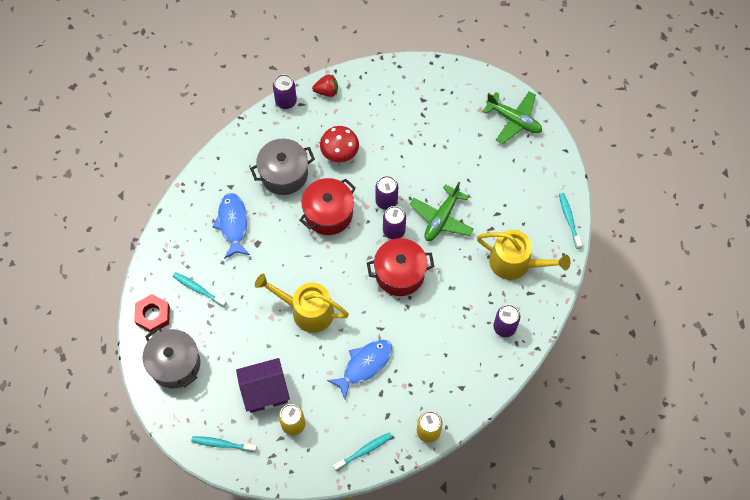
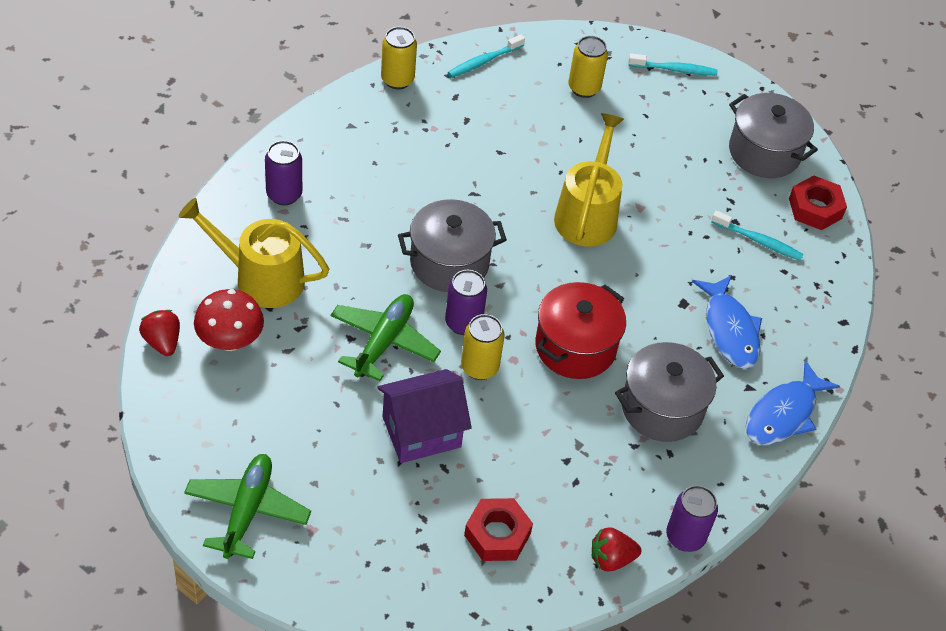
camera: 170 degrees right, 15 degrees down
purple house [236,358,290,413] -> purple house moved to [377,369,472,463]
yellow watering can [255,274,349,333] -> yellow watering can turned 90 degrees counterclockwise [554,113,624,247]
red mushroom [320,126,359,163] -> red mushroom moved to [194,289,264,351]
blue fish [327,340,393,399] -> blue fish moved to [745,360,840,445]
red pot [367,238,434,296] -> grey pot [398,199,507,292]
purple can [375,176,398,210] -> yellow can [461,314,504,380]
green plane [482,91,542,144] -> green plane turned 75 degrees clockwise [184,454,311,559]
turquoise toothbrush [559,193,582,249] -> red strawberry [139,310,180,356]
none -> red nut [464,498,533,561]

